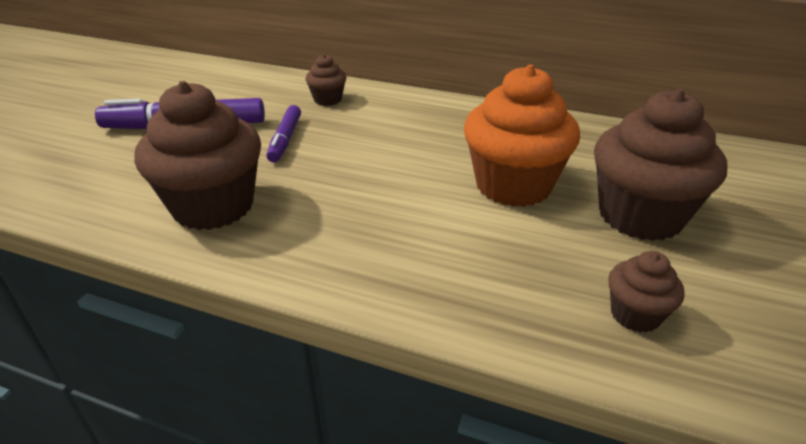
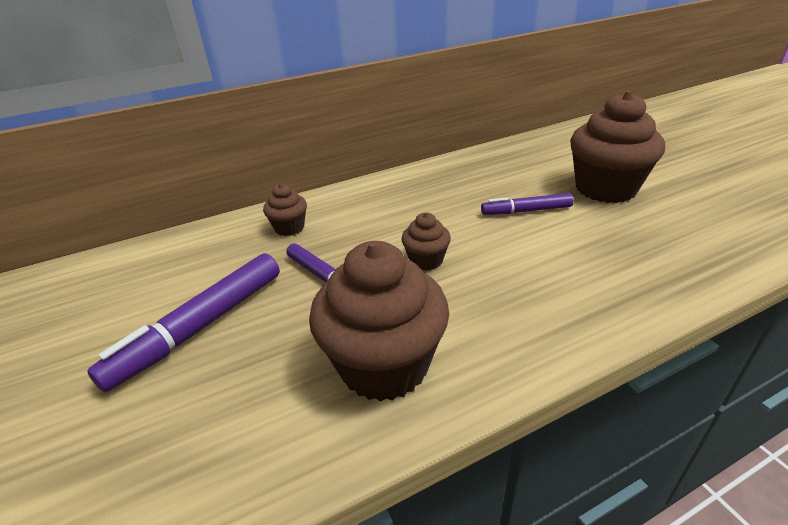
camera: 45 degrees left, 0 degrees up
orange cupcake [464,64,580,207] -> purple marker [481,193,574,215]
brown cupcake [608,251,685,333] -> brown cupcake moved to [401,213,451,271]

